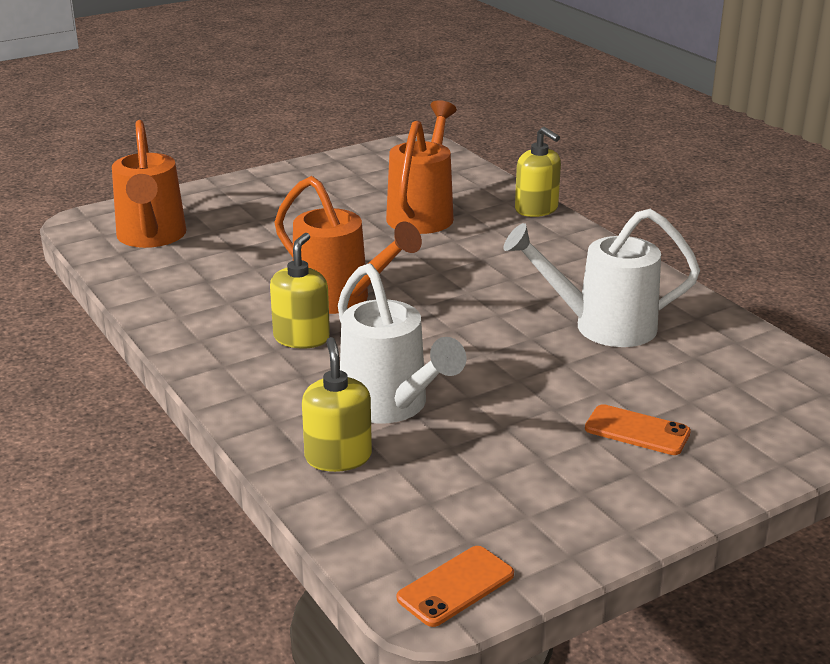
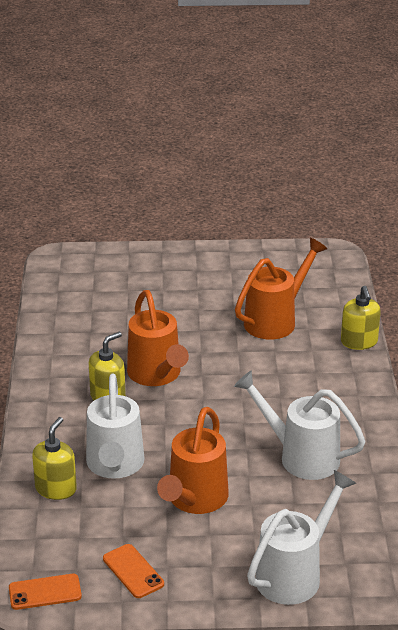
camera: 30 degrees right, 5 degrees up
orange watering can [112,120,186,248] -> orange watering can moved to [157,407,229,514]
orange phone [585,404,691,455] -> orange phone moved to [103,544,164,598]
none -> white watering can [247,470,356,605]

